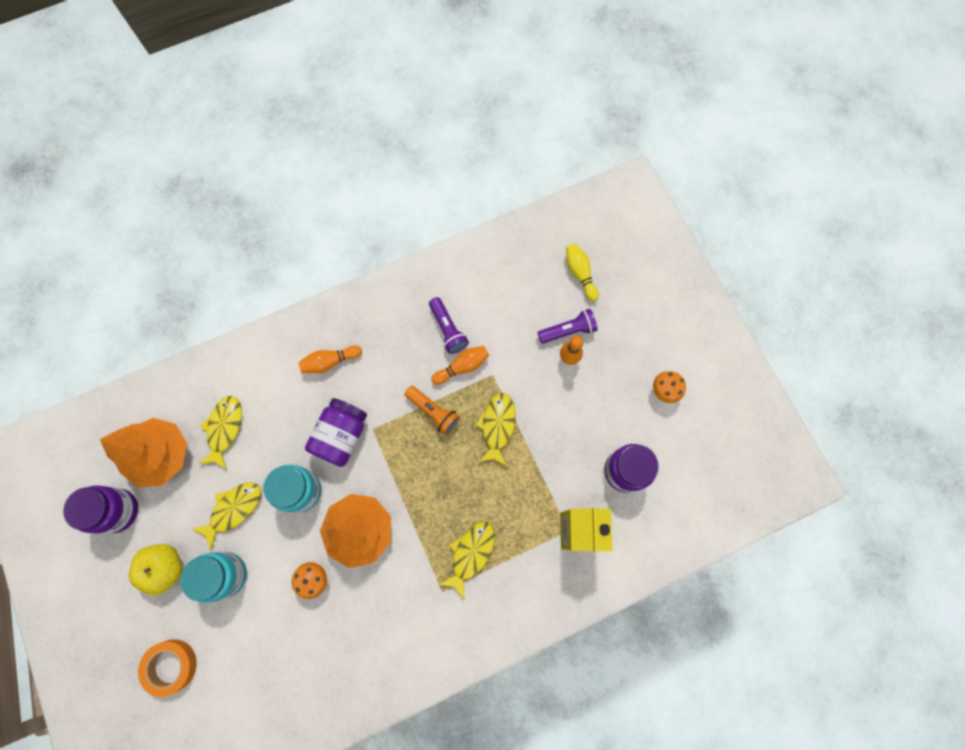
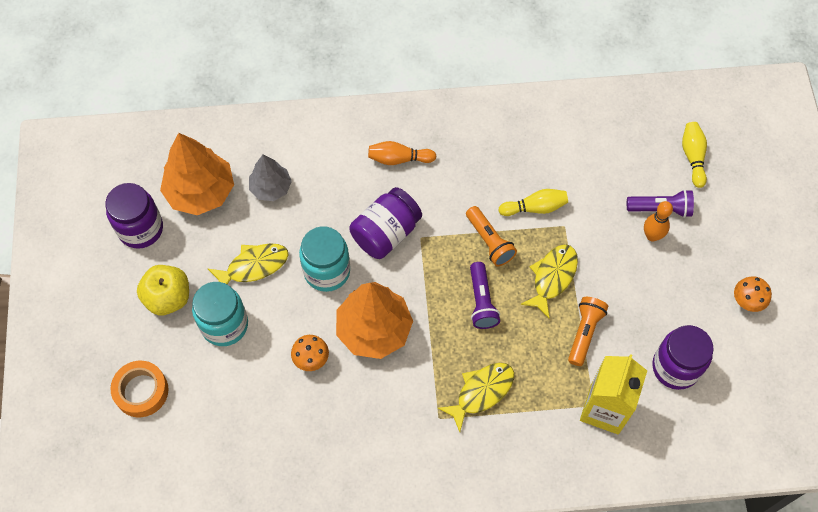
camera: 20 degrees right, 10 degrees down
yellow fish [199,396,242,470] -> grey tree [249,155,292,201]
purple flashlight [429,297,469,354] -> purple flashlight moved to [470,262,500,329]
orange bowling pin [431,346,489,385] -> yellow bowling pin [498,189,568,216]
none -> orange flashlight [568,297,608,366]

